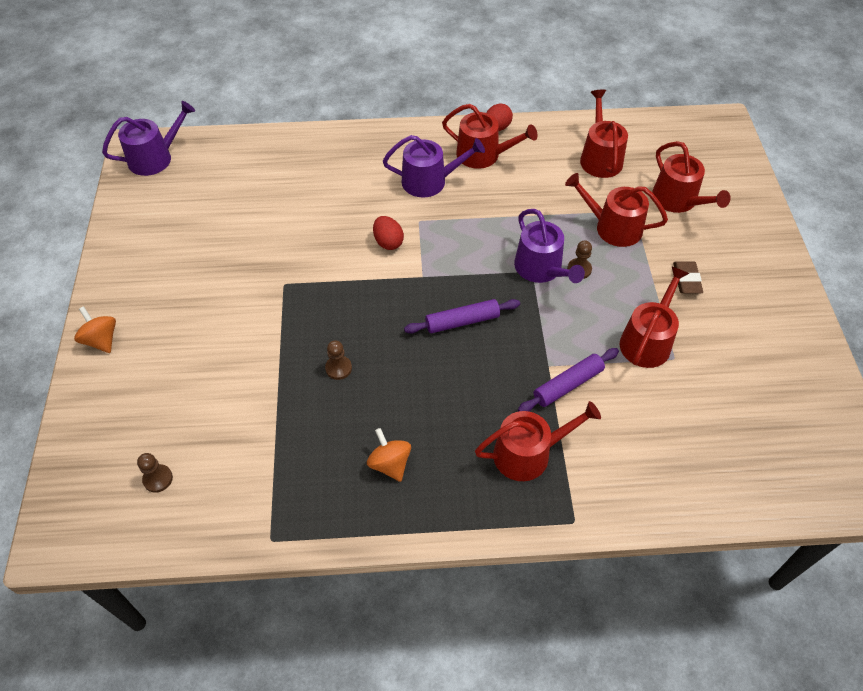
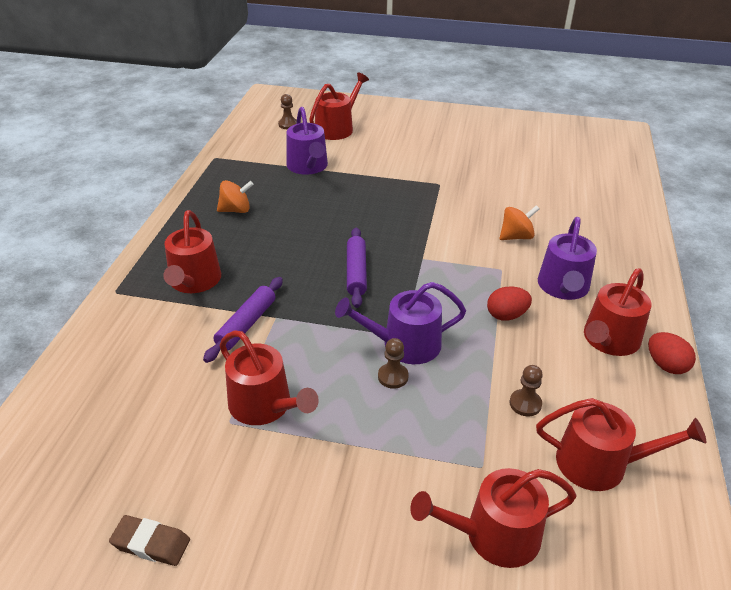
camera: 105 degrees right, 15 degrees down
orange spinning top [74,306,116,353] -> orange spinning top moved to [499,205,540,240]
purple watering can [102,101,195,176] -> purple watering can moved to [286,107,328,175]
brown pawn [325,340,352,380] -> brown pawn moved to [509,365,543,417]
red egg [373,216,404,250] -> red egg moved to [487,286,532,321]
purple rolling pin [518,348,619,412] -> purple rolling pin turned 45 degrees clockwise [203,277,283,363]
red watering can [565,173,668,247] -> red watering can moved to [309,73,369,140]
brown eraser [673,261,703,293] -> brown eraser moved to [109,515,190,566]

